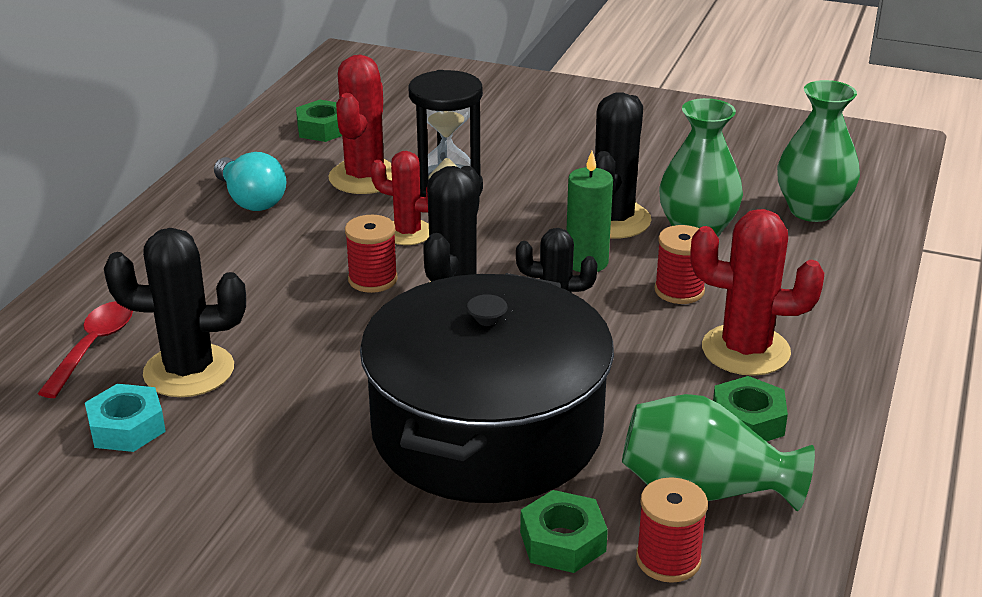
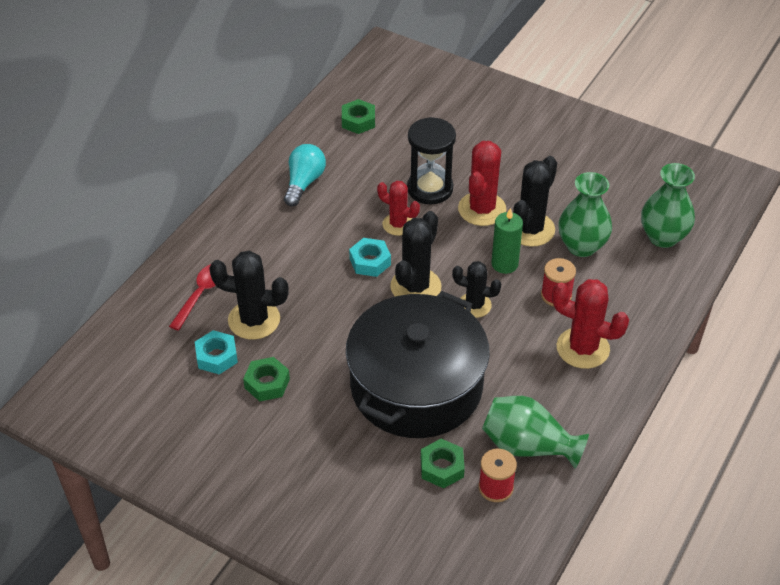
camera: 10 degrees right, 15 degrees up
turquoise light bulb [214,152,286,211] -> turquoise light bulb turned 135 degrees counterclockwise [284,144,326,206]
red cactus [328,55,392,194] -> red cactus moved to [458,141,506,226]
red spool [345,215,398,293] -> turquoise nut [349,238,391,277]
green nut [713,376,788,442] -> green nut moved to [243,357,290,402]

